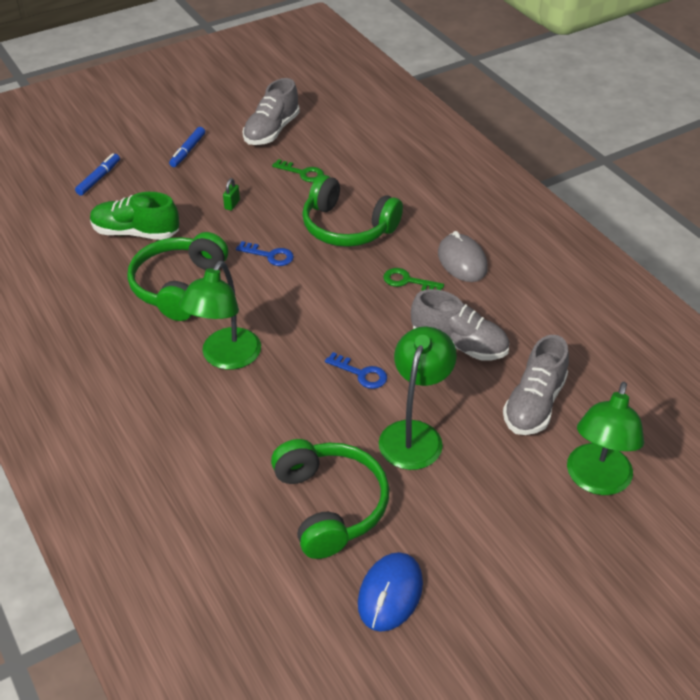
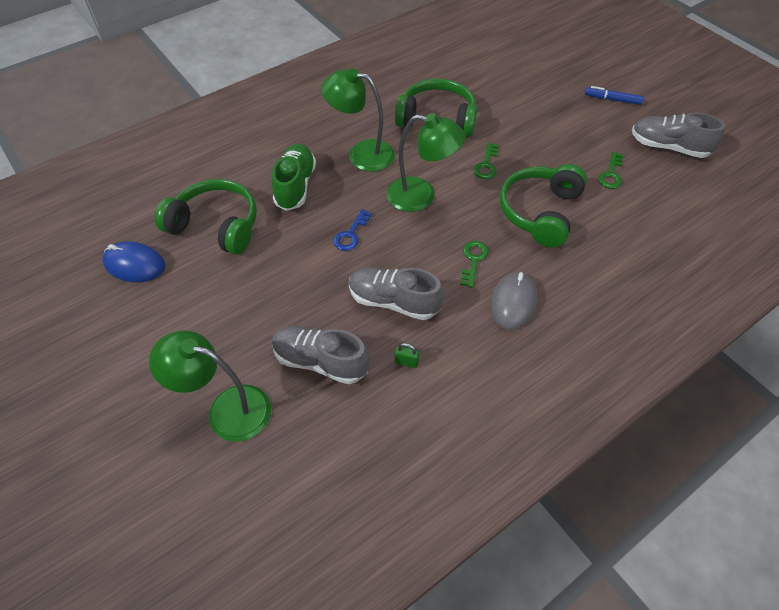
camera: 85 degrees right, 10 degrees up
blue marker [75,153,120,196] -> none
green shoe [90,192,179,240] -> green shoe moved to [272,144,316,211]
green padlock [223,178,240,211] -> green padlock moved to [395,343,419,368]
blue key [236,241,294,266] -> green key [473,143,498,179]
green headphones [271,439,389,559] -> green headphones turned 135 degrees counterclockwise [155,179,257,255]
green lamp [379,326,457,470] -> green lamp moved to [387,113,466,212]
grey shoe [411,289,509,361] -> grey shoe turned 90 degrees clockwise [349,267,444,320]
grey mouse [438,231,488,282] -> grey mouse turned 45 degrees counterclockwise [490,272,538,330]

